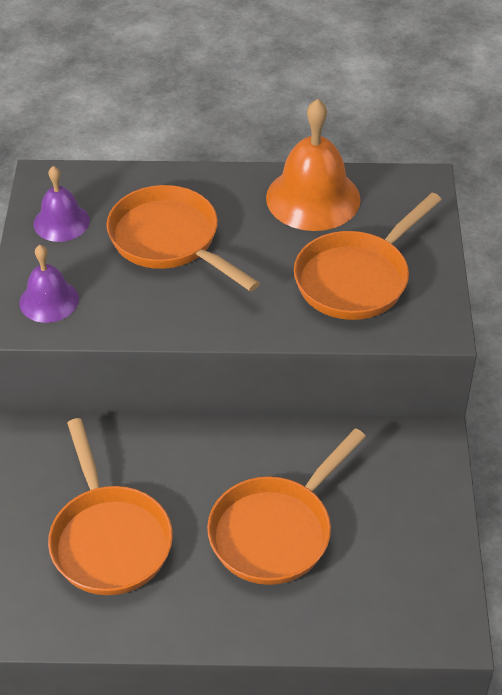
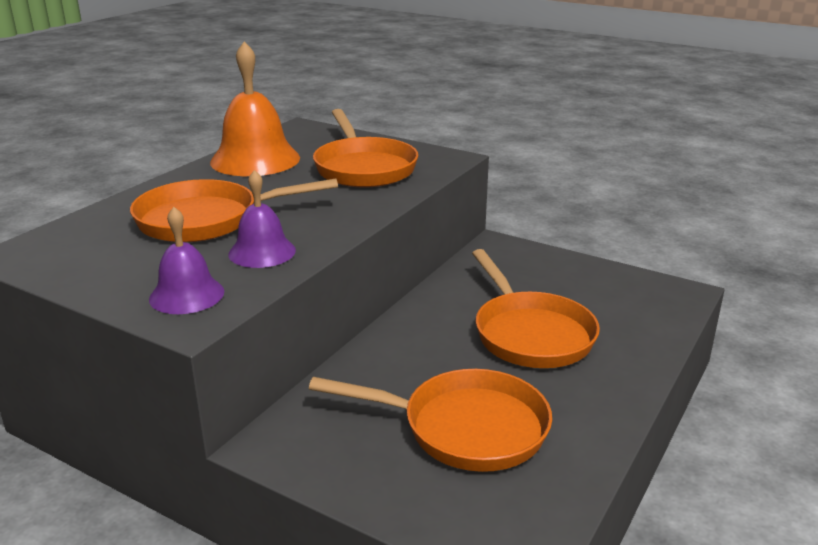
camera: 60 degrees left, 20 degrees down
purple bell [33,166,90,242] -> purple bell moved to [228,170,296,268]

